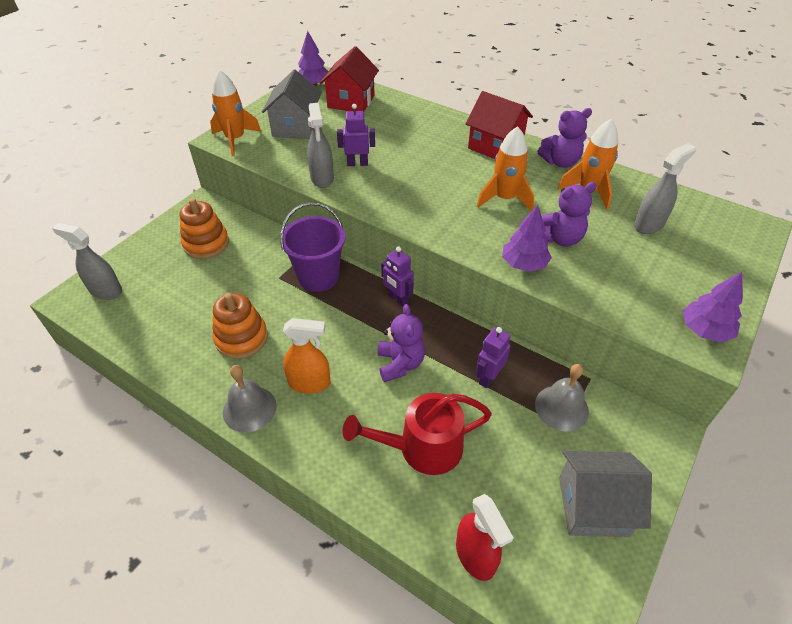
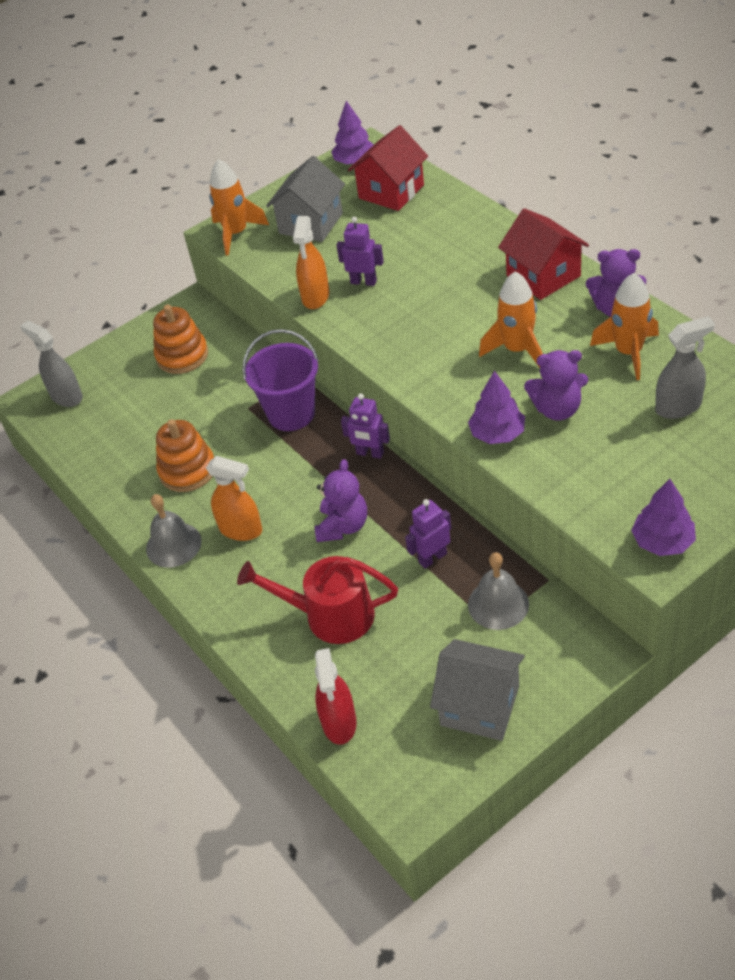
camera: 25 degrees right, 0 degrees up
grey spray bottle [307,103,334,188] -> orange spray bottle [293,216,329,309]
purple robot [381,247,414,307] -> purple robot turned 45 degrees counterclockwise [341,393,390,459]

